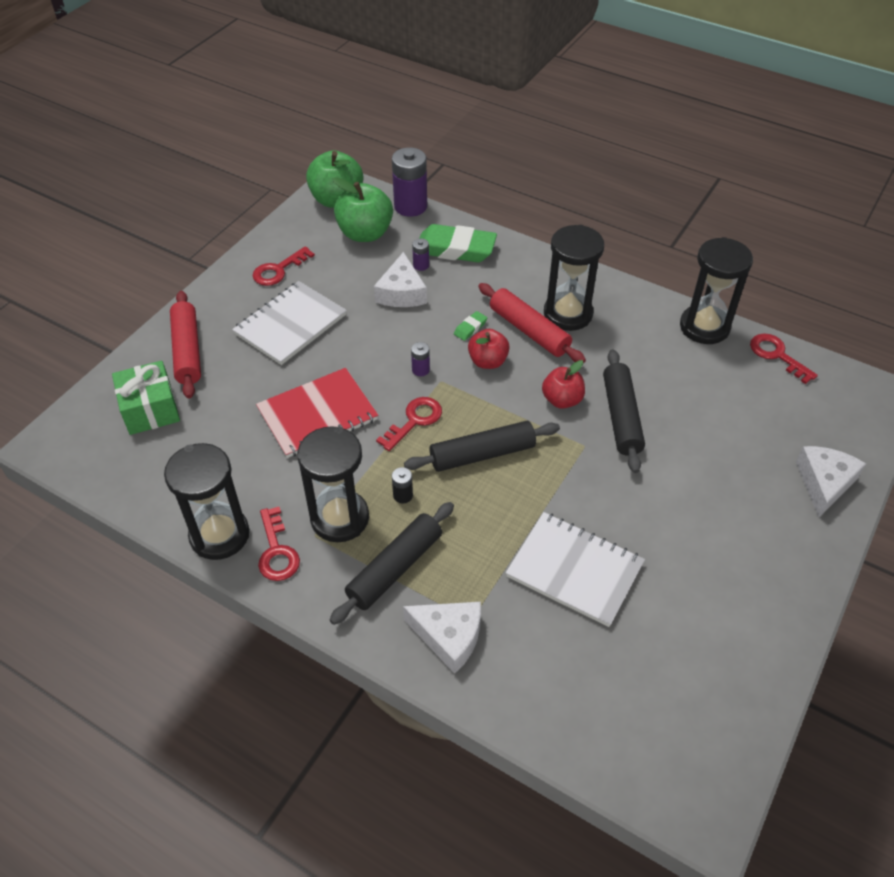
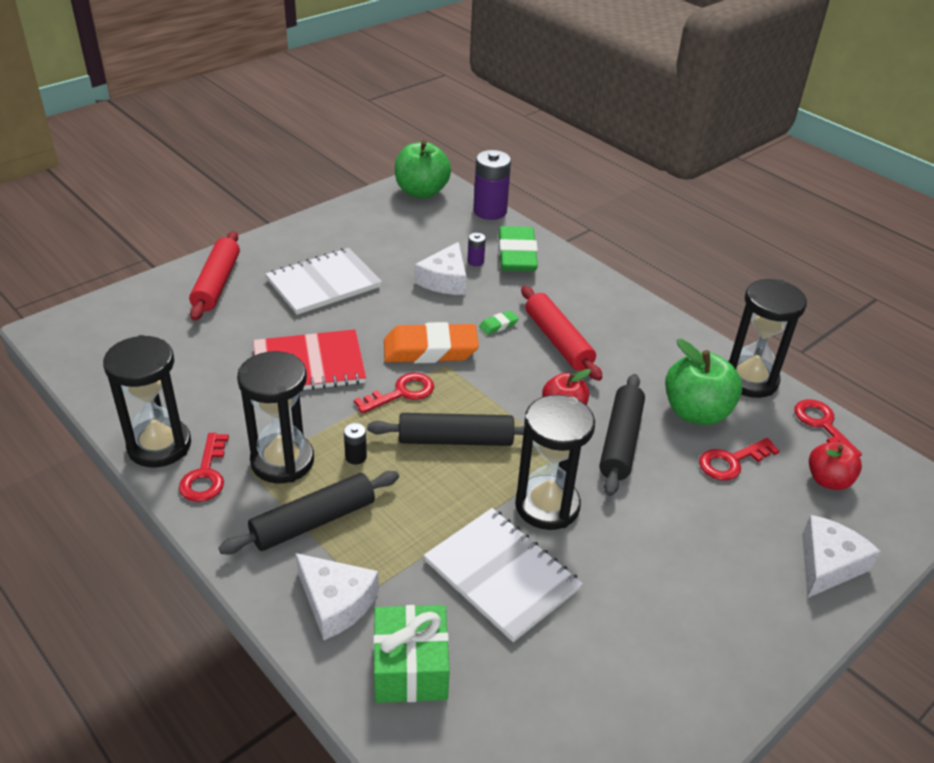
camera: 15 degrees right, 10 degrees down
green gift [112,361,180,435] -> green gift moved to [373,605,450,703]
red key [253,246,315,286] -> red key moved to [699,438,780,481]
green apple [333,177,393,242] -> green apple moved to [665,339,742,425]
purple battery [411,342,430,376] -> orange eraser [384,322,479,363]
green eraser [420,224,497,262] -> green eraser turned 60 degrees clockwise [498,226,538,272]
red apple [468,329,510,369] -> red apple moved to [809,441,862,490]
black hourglass [544,225,604,331] -> black hourglass moved to [515,395,595,530]

